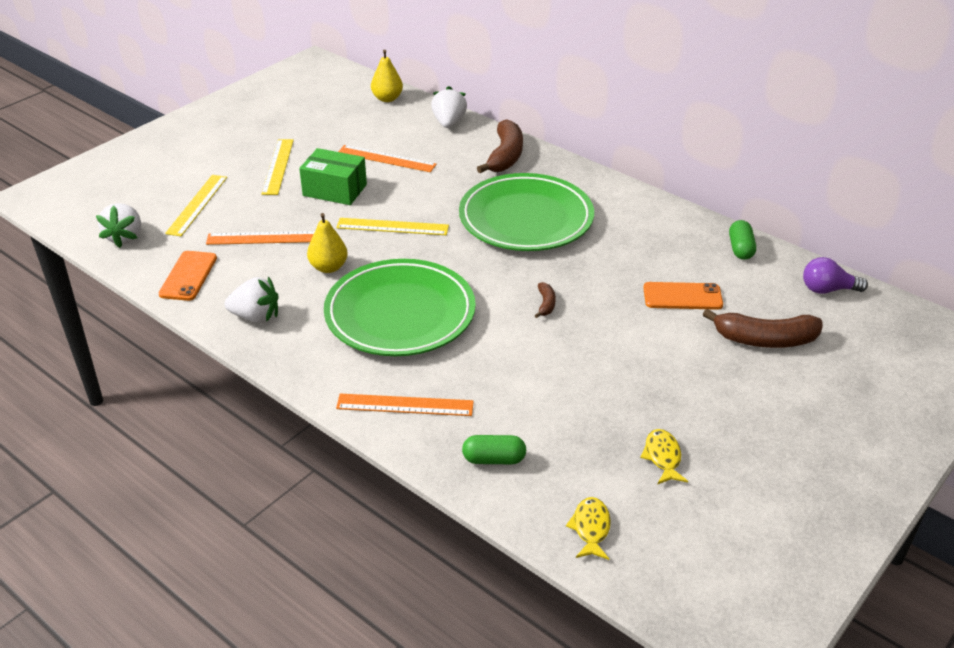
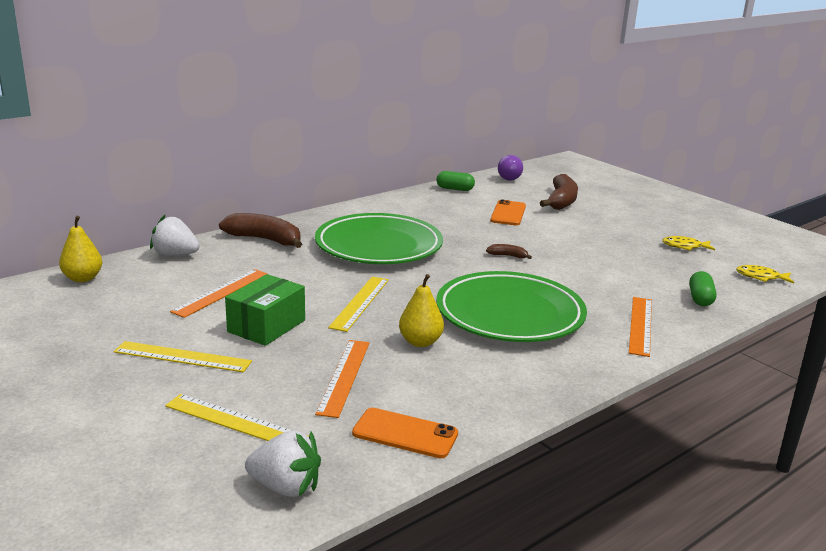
camera: 80 degrees left, 15 degrees down
white strawberry [224,276,279,323] -> none

